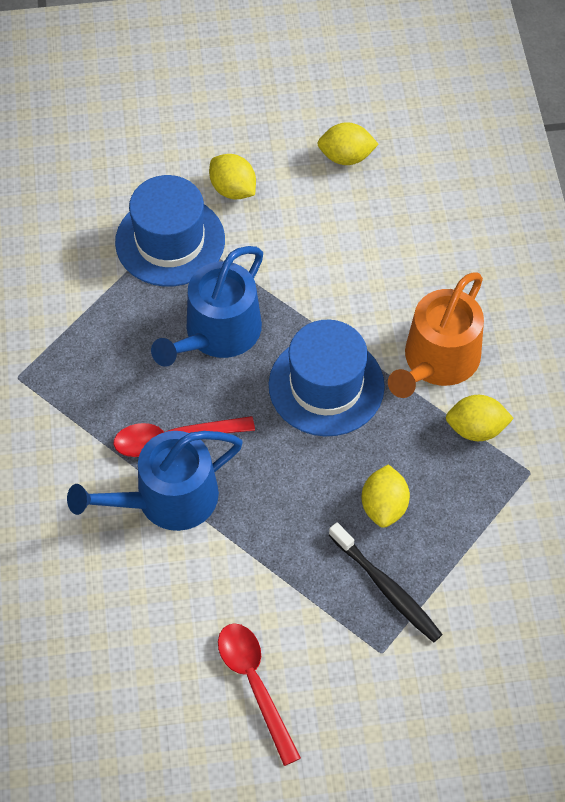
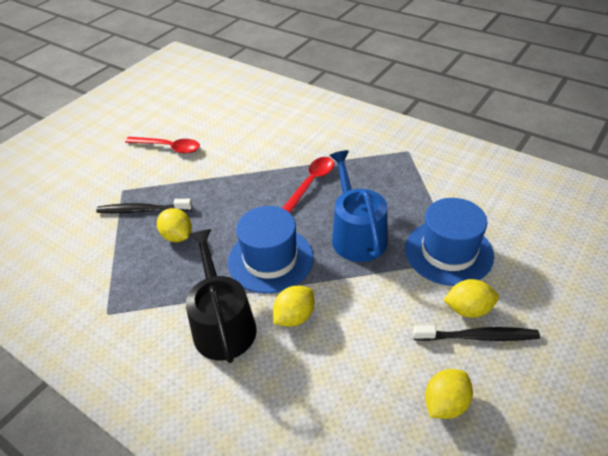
camera: 135 degrees right, 15 degrees down
blue watering can [67,431,243,531] -> none
orange watering can [388,272,484,398] -> black watering can [186,229,257,363]
yellow lemon [446,395,514,441] -> yellow lemon moved to [273,286,314,327]
none -> black toothbrush [413,325,540,341]

